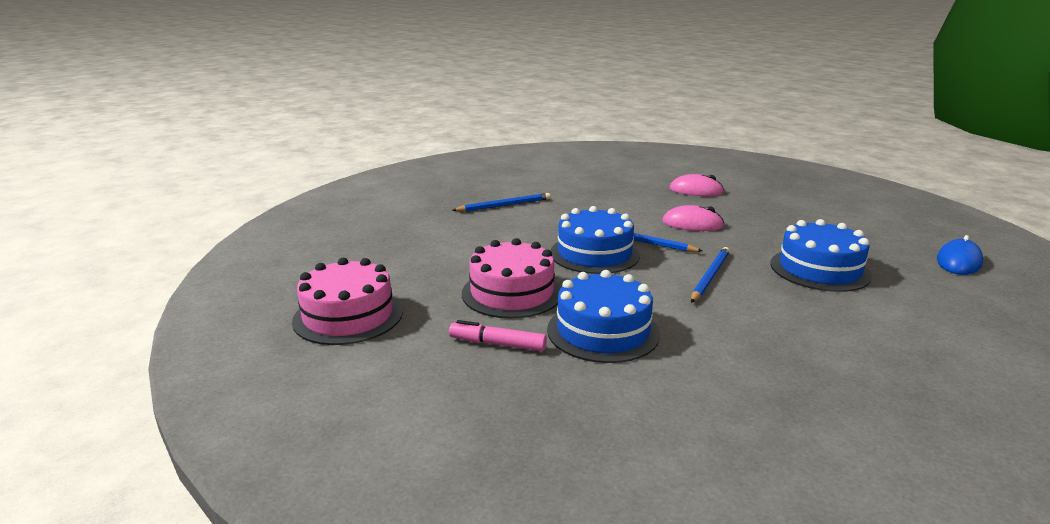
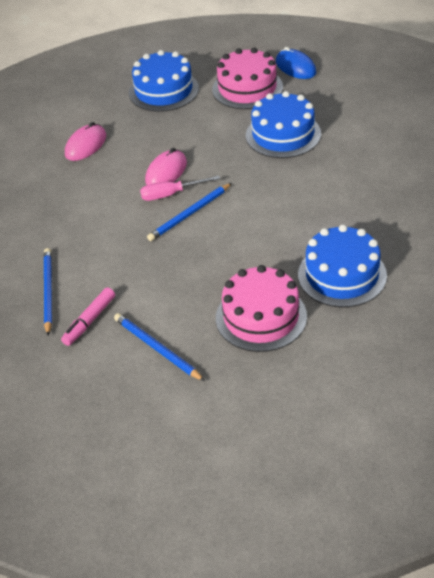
camera: 70 degrees left, 20 degrees up
pink cake [292,258,403,345] -> pink cake moved to [212,48,283,109]
pink marker [449,320,547,351] -> pink marker moved to [61,287,115,346]
blue cake [550,206,640,274] -> blue cake moved to [129,50,199,112]
blue pencil [691,247,730,303] -> blue pencil moved to [114,313,205,381]
none -> pink screwdriver [140,176,220,201]

